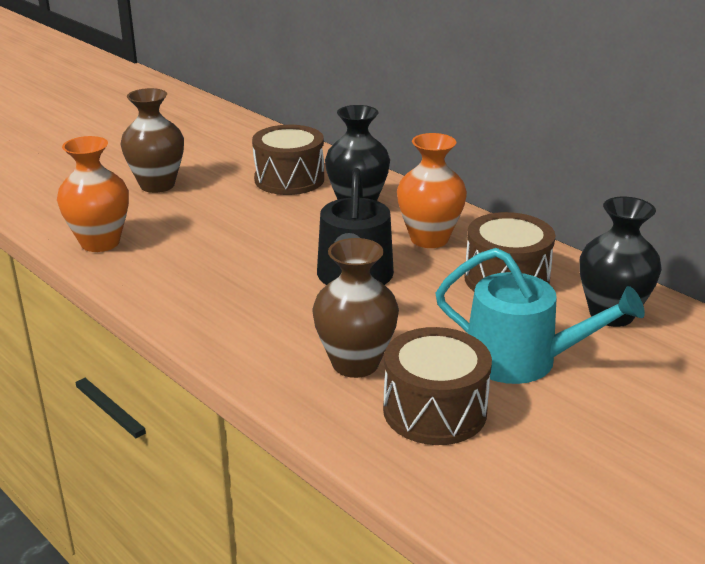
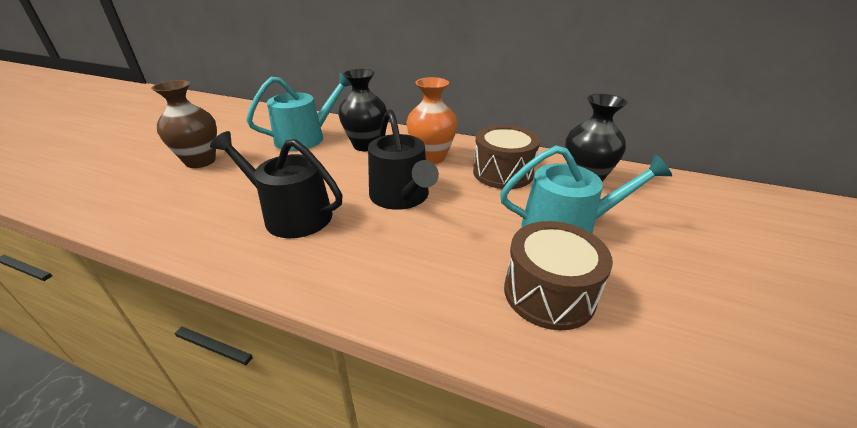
camera: 25 degrees left, 5 degrees up
orange vase [57,136,129,252] -> none
brown drum [252,125,324,195] -> turquoise watering can [246,73,351,151]
brown vase [312,238,399,378] -> none
none -> black watering can [210,131,342,238]

